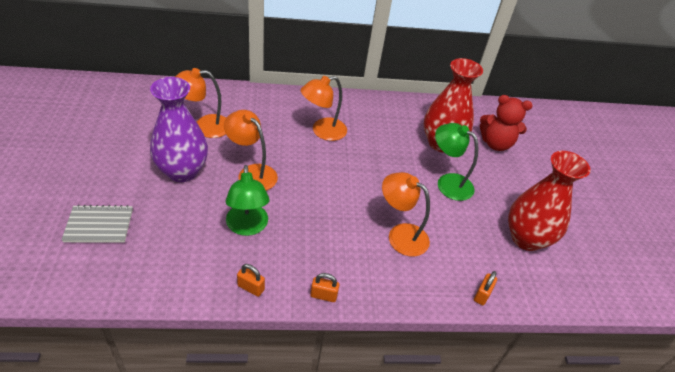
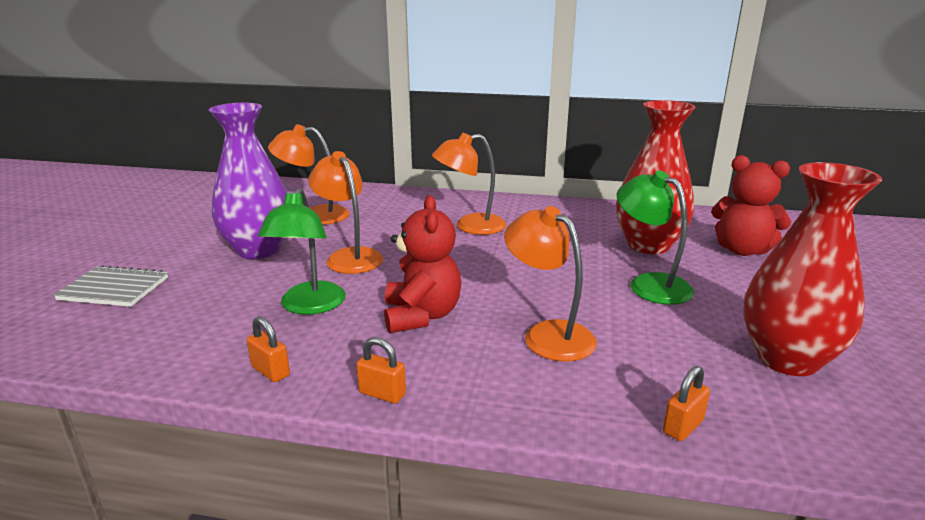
camera: 20 degrees right, 20 degrees down
none -> red teddy bear [384,195,461,333]

